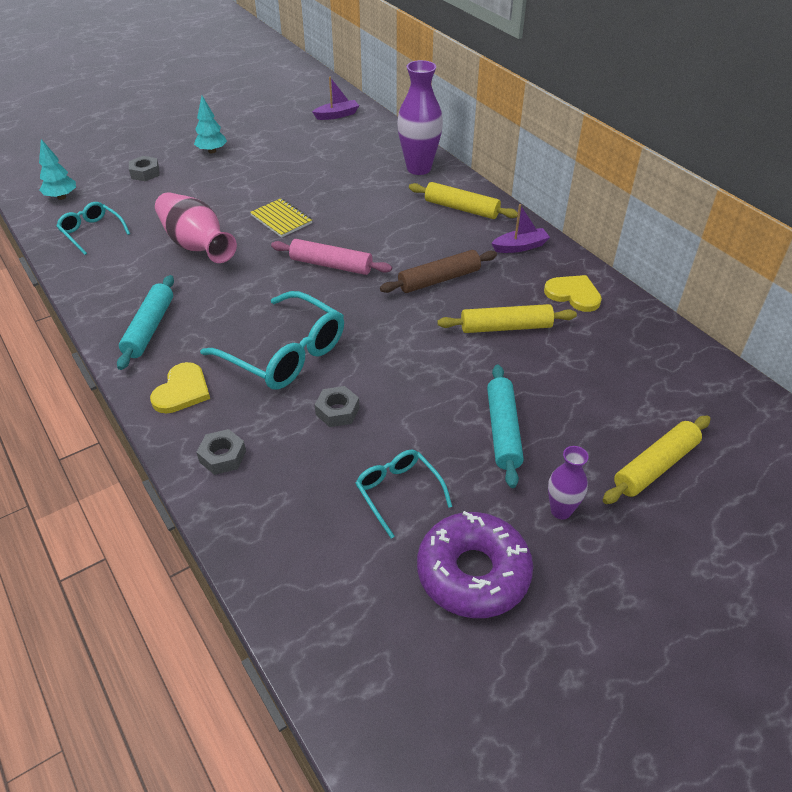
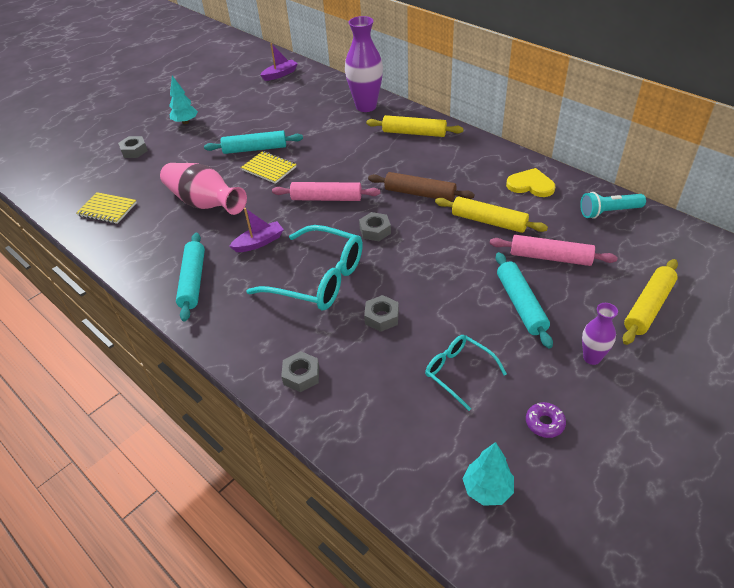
camera: 10 degrees left, 0 degrees up
turquoise tree [39,139,76,200] -> turquoise tree moved to [463,442,514,506]
turquoise glasses [56,202,130,255] -> yellow notebook [76,192,137,224]
yellow heart [150,362,210,413] -> none
brown rolling pin [380,250,497,293] -> brown rolling pin turned 60 degrees clockwise [368,172,475,202]
purple donut [417,511,533,618] -> purple donut [526,402,566,438], size x0.41
yellow rolling pin [437,304,577,333] -> yellow rolling pin turned 45 degrees clockwise [435,196,548,233]
purple boat [491,204,550,253] -> purple boat moved to [229,208,284,252]
none -> turquoise rolling pin [204,131,303,154]
none -> grey nut [359,212,391,241]
none -> pink rolling pin [490,235,618,266]
none -> turquoise flashlight [580,192,646,219]

